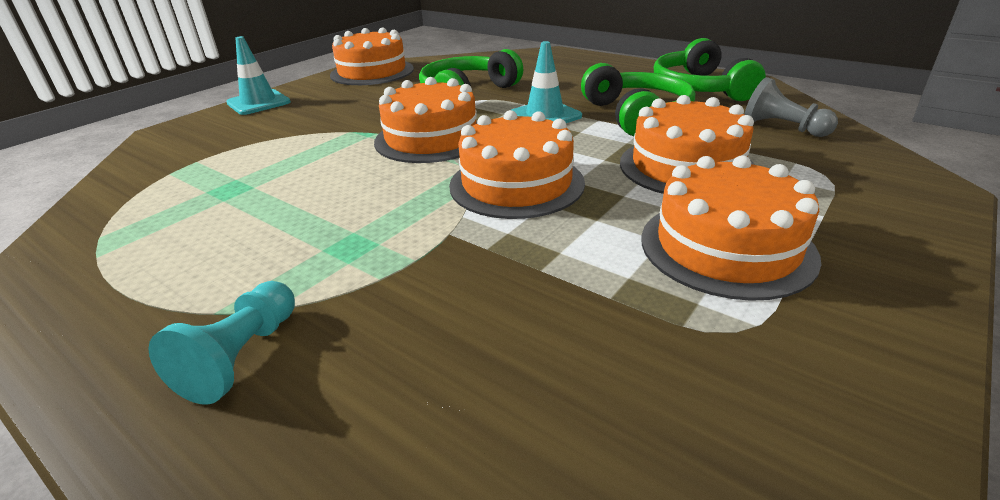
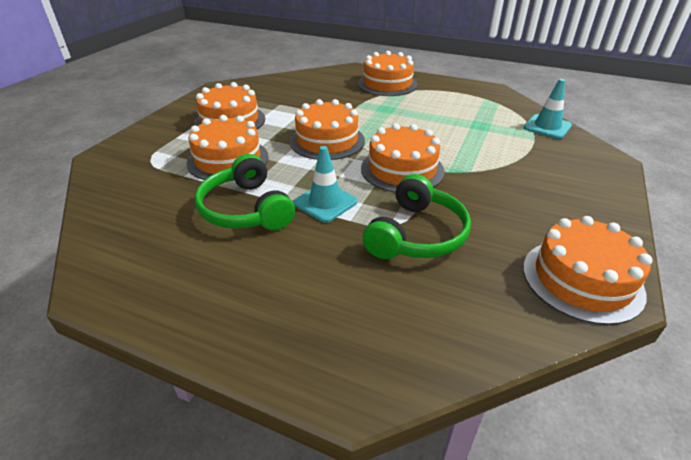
camera: 165 degrees right, 5 degrees up
turquoise pawn [148,281,295,405] -> orange cake [358,51,418,96]
turquoise traffic cone [226,36,291,115] -> turquoise traffic cone moved to [523,79,572,139]
green headphones [654,38,766,101] -> none
grey pawn [744,77,838,137] -> none

